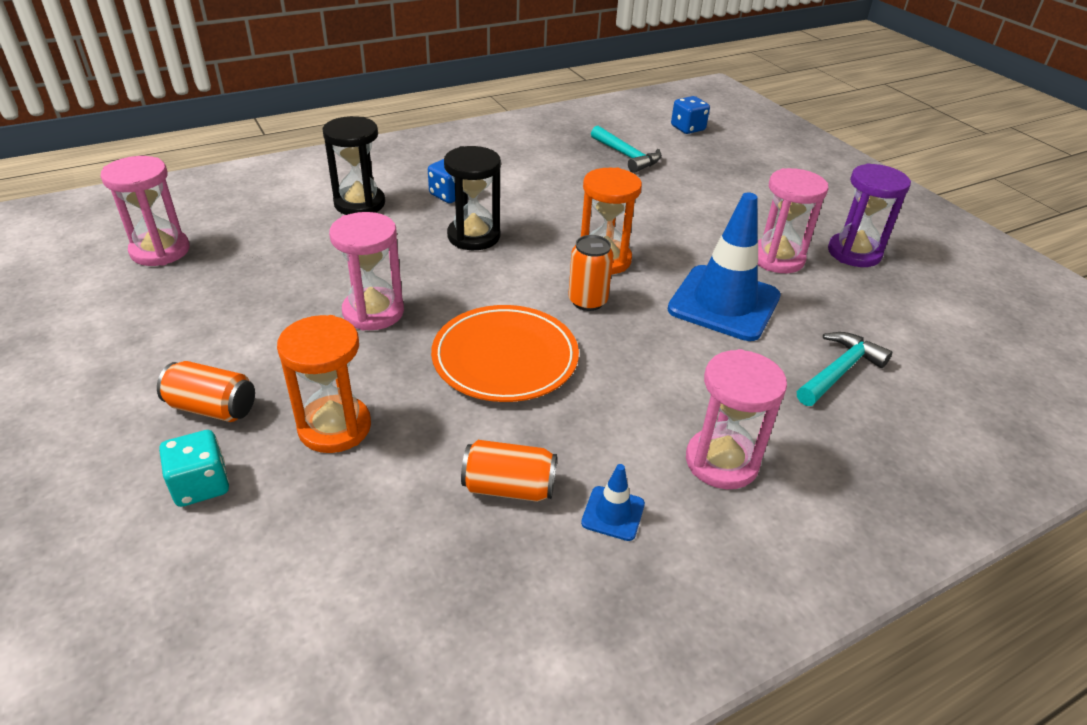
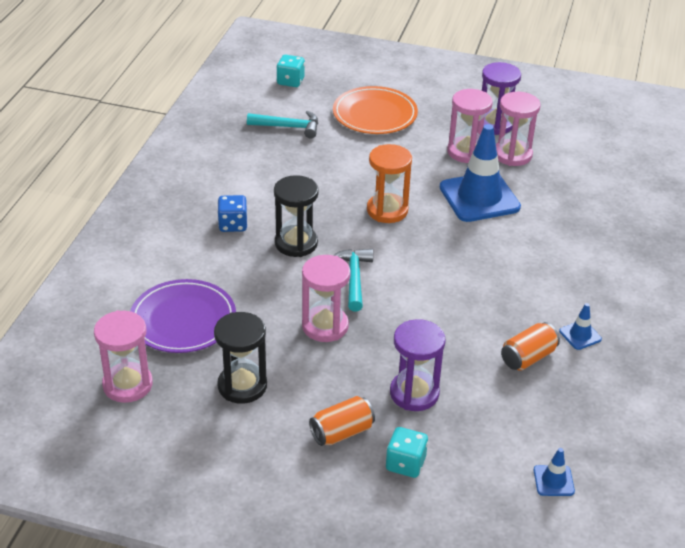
camera: 45 degrees left, 0 degrees up
orange hourglass [277,315,371,453] -> purple hourglass [390,319,445,411]
black hourglass [322,116,385,215] -> black hourglass moved to [214,312,267,404]
orange plate [431,305,579,402] -> orange plate moved to [333,86,418,134]
orange can [568,235,613,311] -> none
blue dice [671,96,710,134] -> turquoise dice [277,55,305,87]
pink hourglass [686,349,787,489] -> pink hourglass moved to [496,92,541,166]
turquoise hammer [797,332,892,406] -> turquoise hammer moved to [333,249,373,311]
none -> purple plate [130,279,236,353]
none -> blue traffic cone [534,448,575,496]

